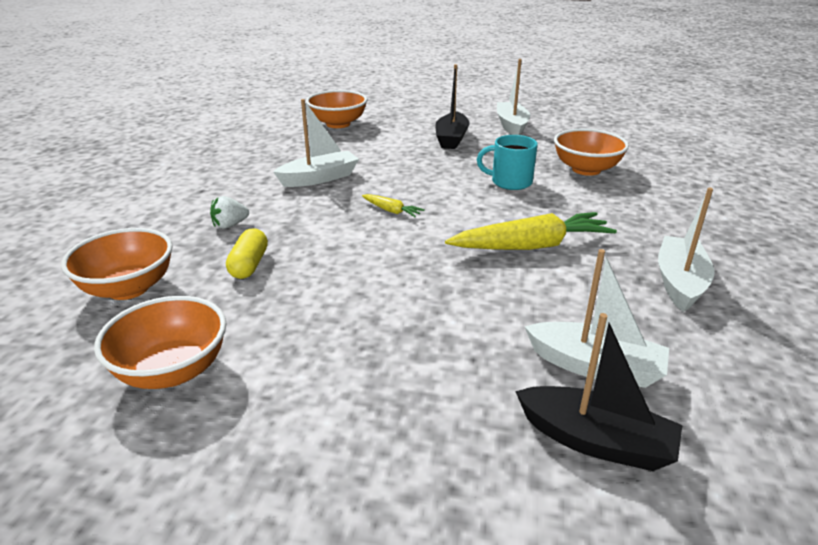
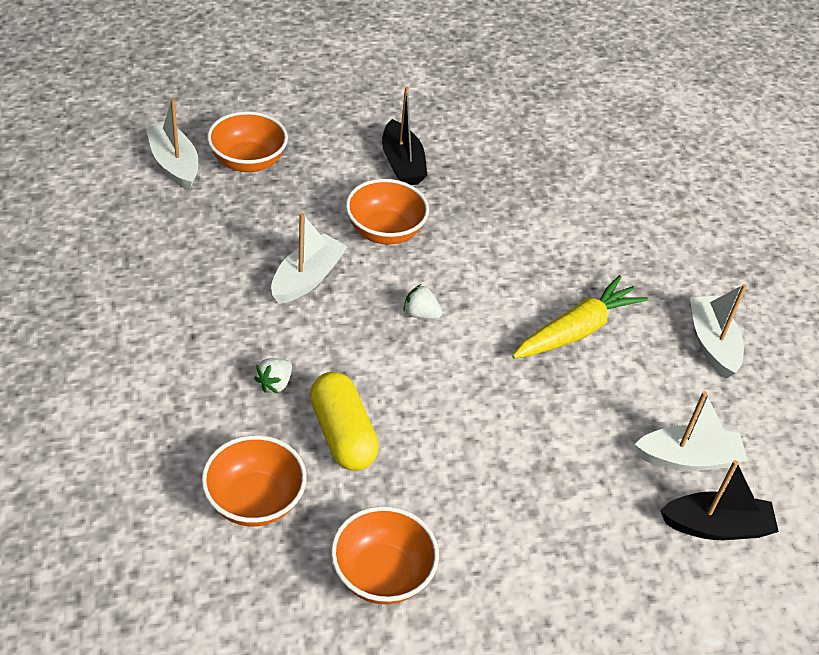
camera: 30 degrees left, 15 degrees up
yellow capsule [226,228,268,279] -> yellow capsule [310,372,379,471], size x1.59
yellow carrot [362,194,425,217] -> white strawberry [404,284,442,319]
turquoise mug [477,135,538,190] -> none
white boat [497,59,530,135] -> white boat moved to [146,99,198,191]
orange bowl [554,129,629,176] -> orange bowl moved to [346,179,429,244]

